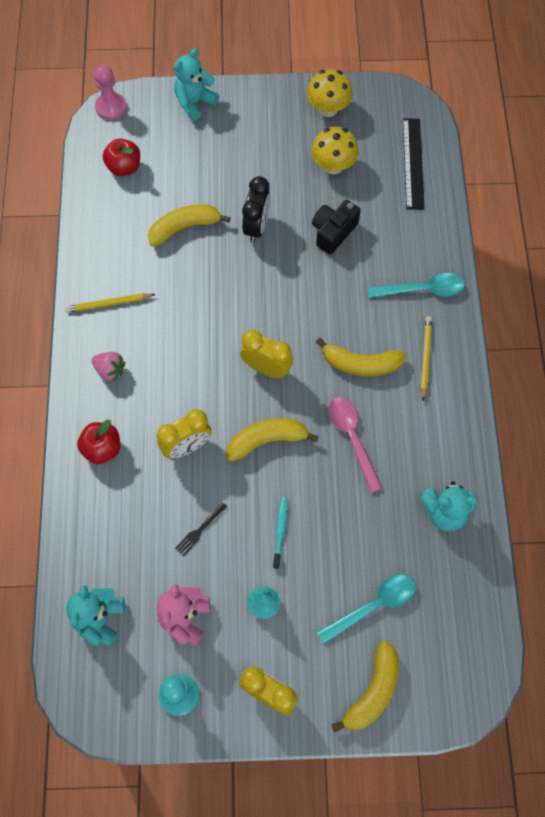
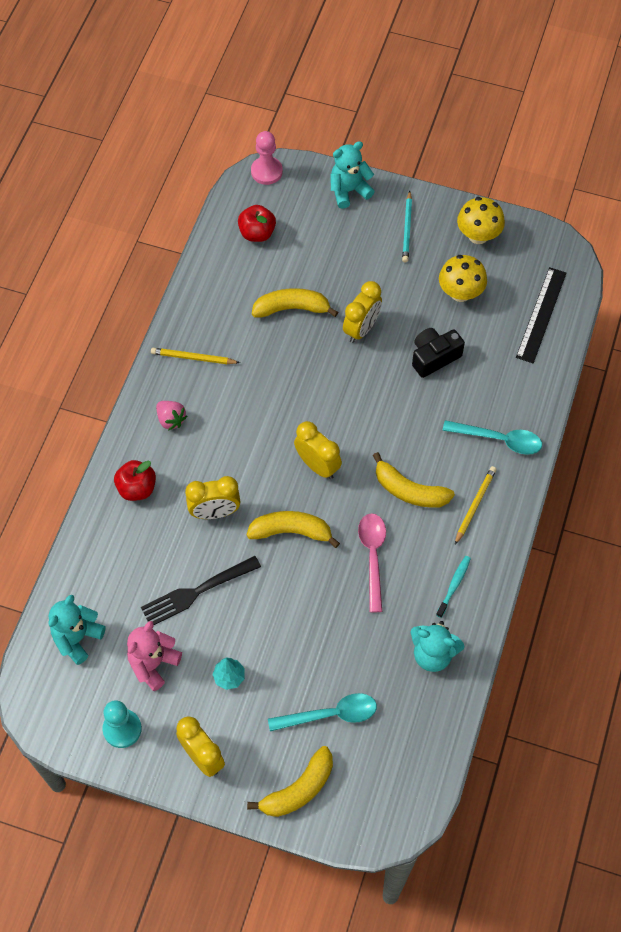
camera: 20 degrees right, 5 degrees down
black fork [175,502,227,556] -> black fork [141,556,261,625], size x1.93
black clock [242,176,270,242] -> yellow clock [343,281,382,343]
turquoise toothbrush [273,497,288,569] -> turquoise toothbrush moved to [436,556,471,618]
none -> turquoise pencil [402,191,412,262]

